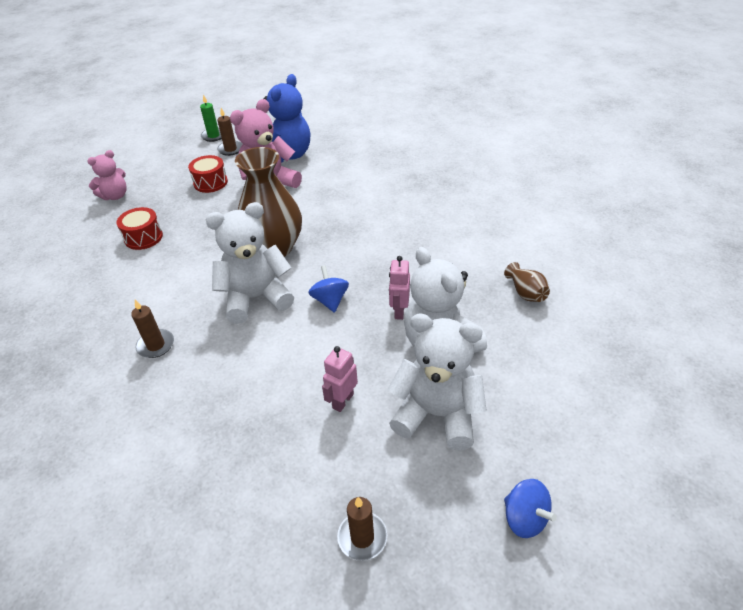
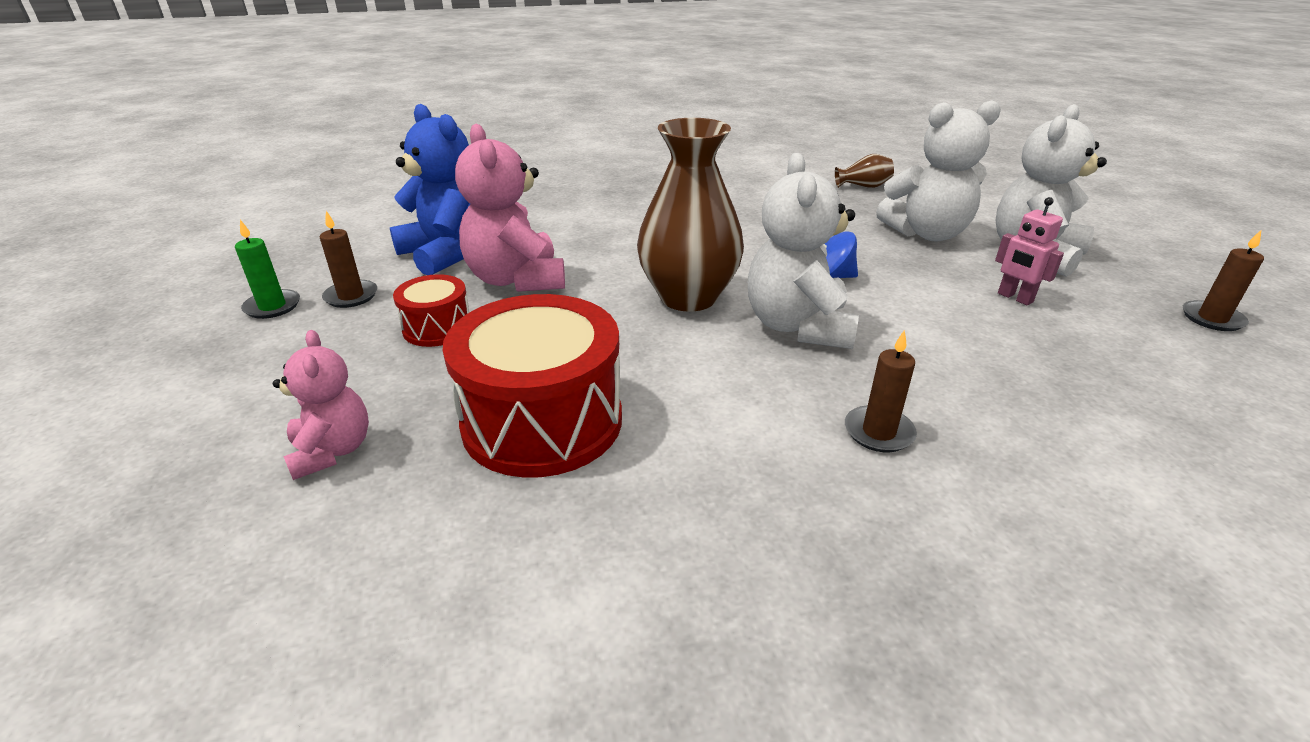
camera: 70 degrees left, 10 degrees down
red drum [116,207,163,250] -> red drum [443,294,622,477], size x1.95
pink robot [389,256,410,320] -> none
blue spinning top [504,479,557,538] -> none

